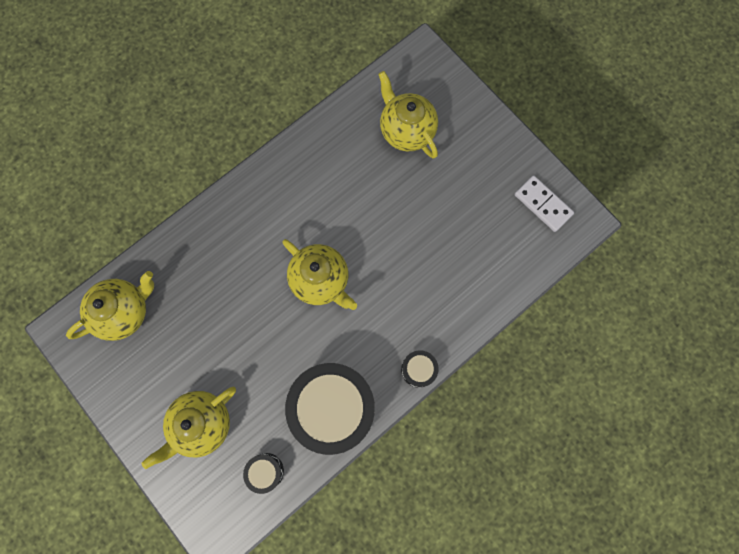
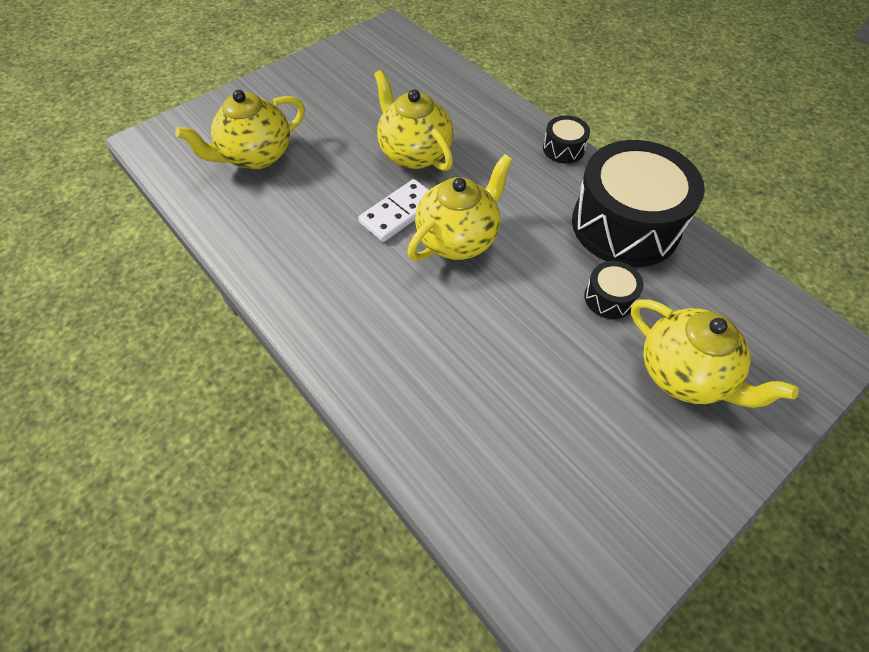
camera: 90 degrees left, 20 degrees down
yellow teapot [66,271,154,341] -> yellow teapot moved to [374,70,453,171]
black drum [243,453,284,494] -> black drum moved to [584,261,644,319]
white domino [515,175,574,232] -> white domino moved to [358,179,429,242]

